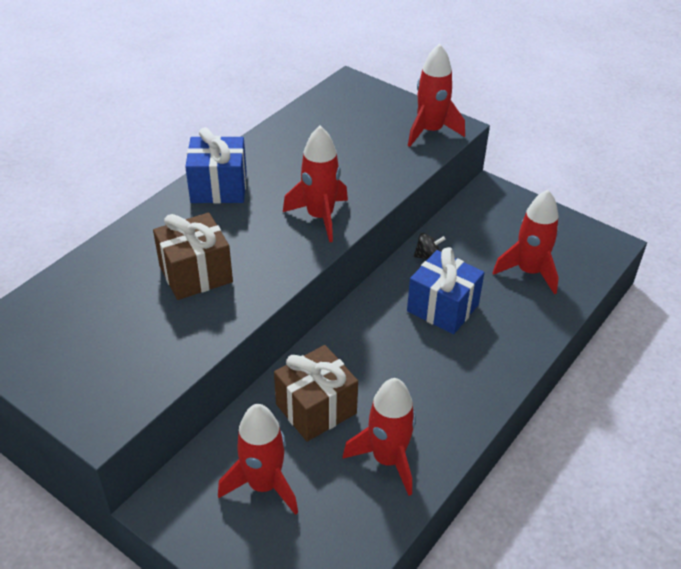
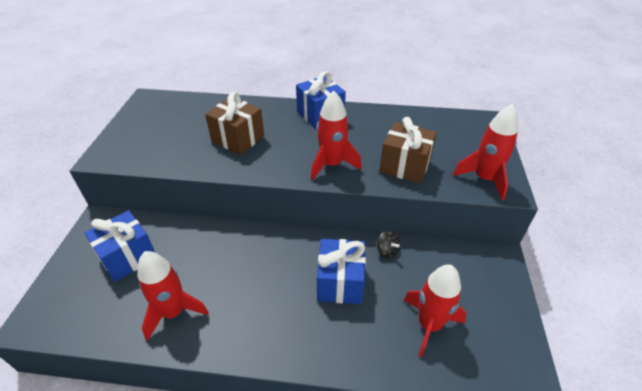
camera: 60 degrees right, 0 degrees up
red rocket [218,404,298,515] -> blue gift [84,210,155,282]
brown gift [274,345,358,442] -> brown gift moved to [379,117,437,184]

